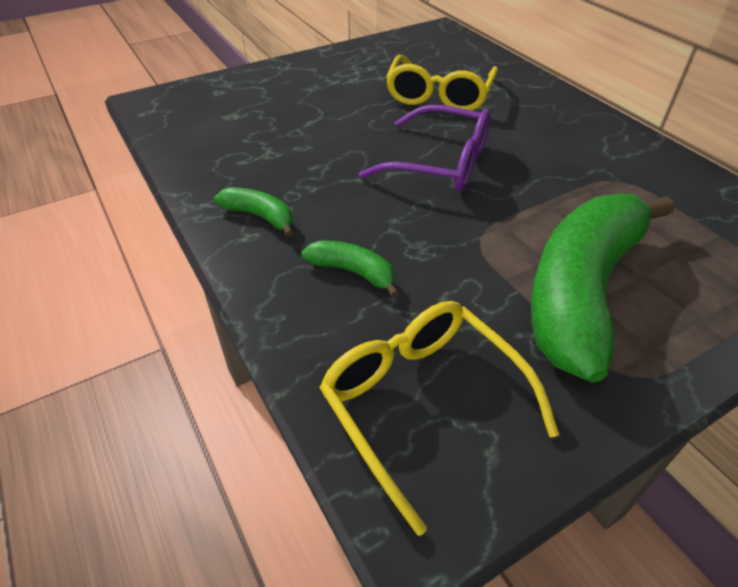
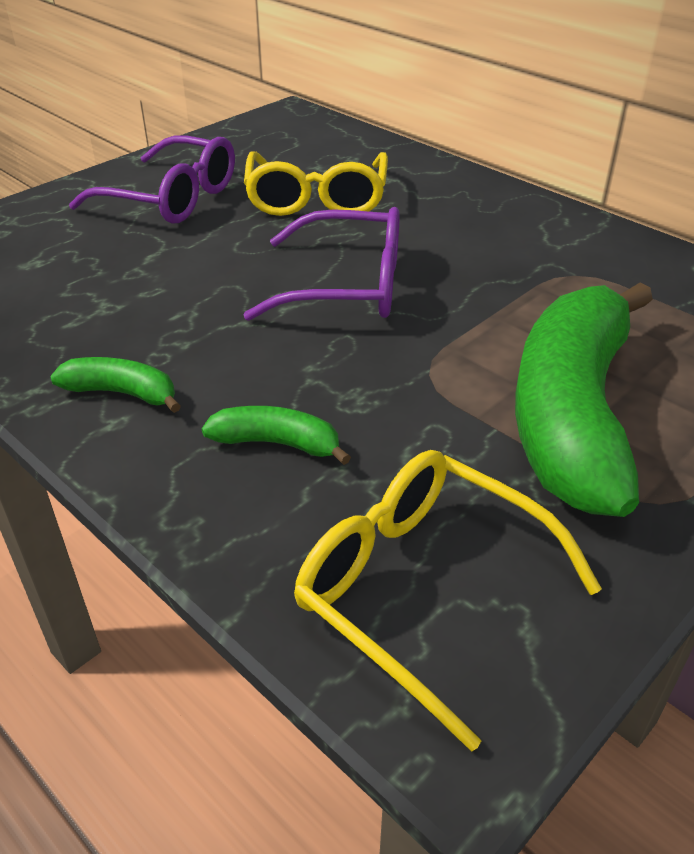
camera: 15 degrees left, 5 degrees down
none -> purple glasses [69,135,235,224]

